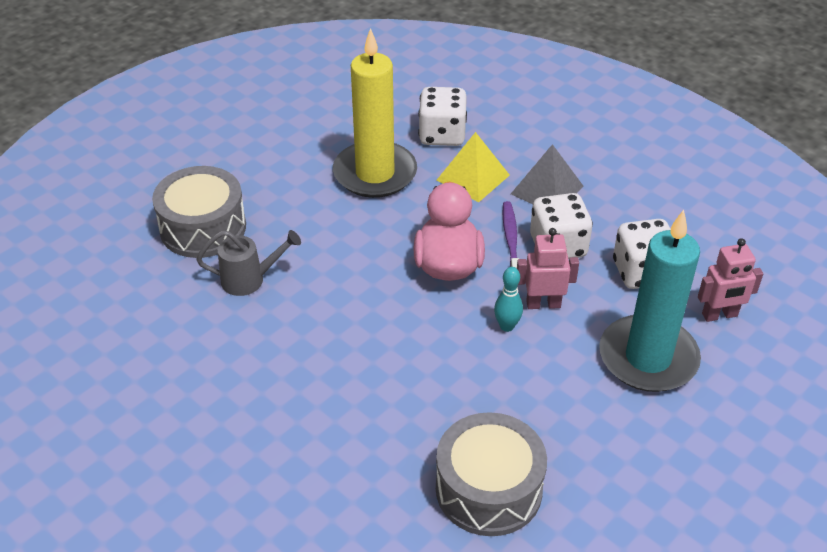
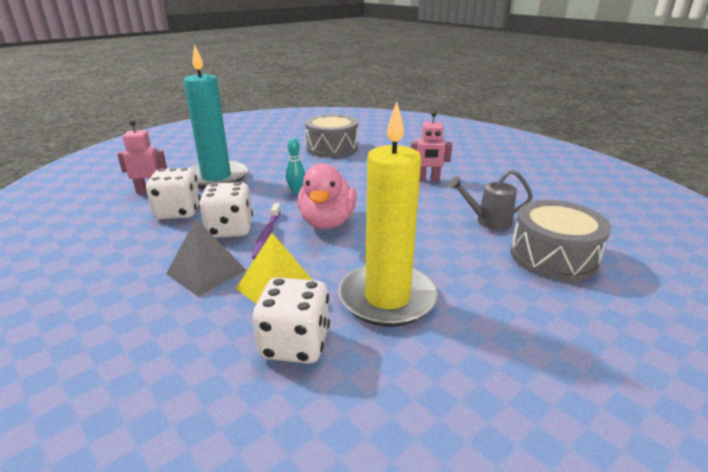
camera: 175 degrees left, 15 degrees down
pink robot [517,228,579,309] -> pink robot moved to [411,111,452,181]

